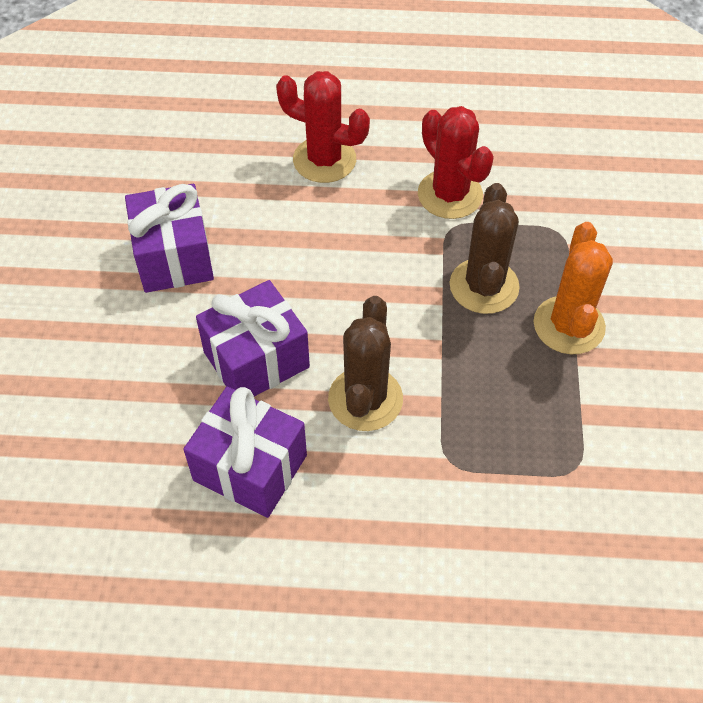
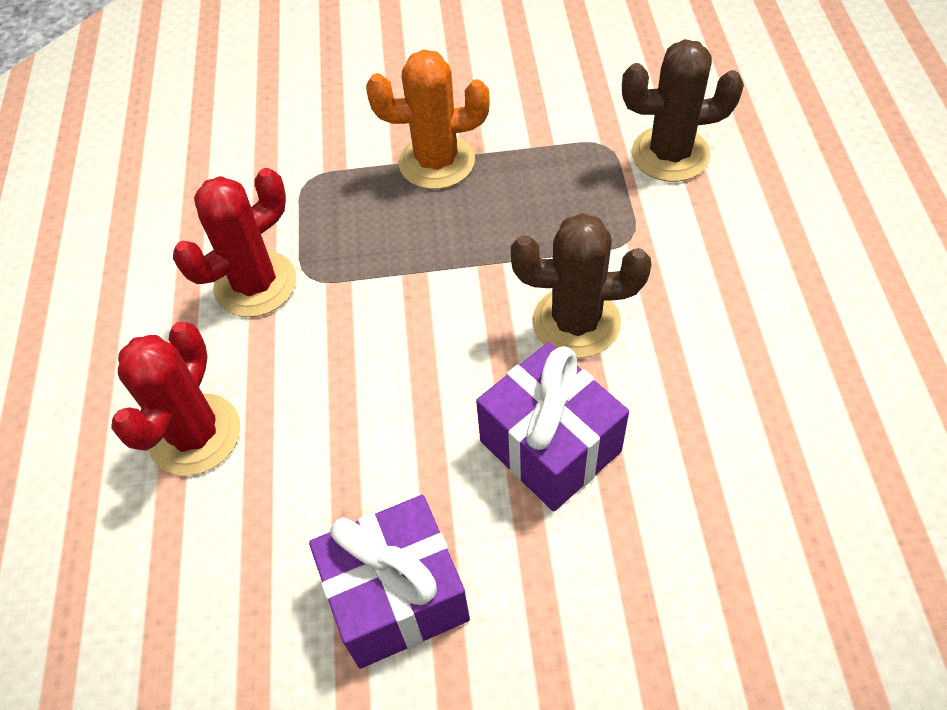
camera: 95 degrees left, 0 degrees up
purple gift [183,387,307,518] -> none
brown cactus [450,183,520,314] -> brown cactus moved to [622,39,744,182]

